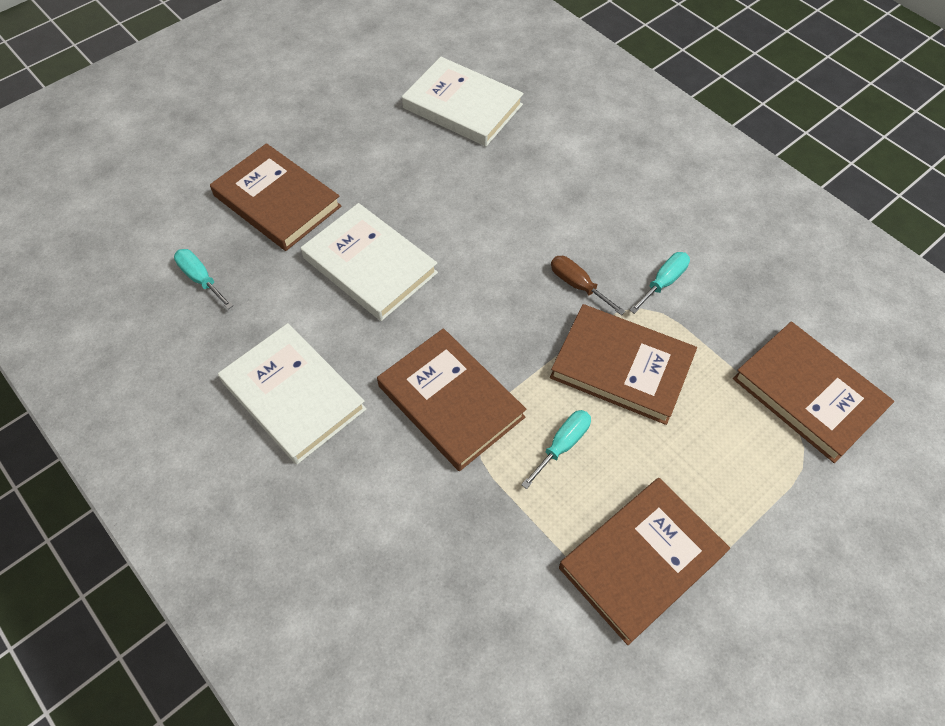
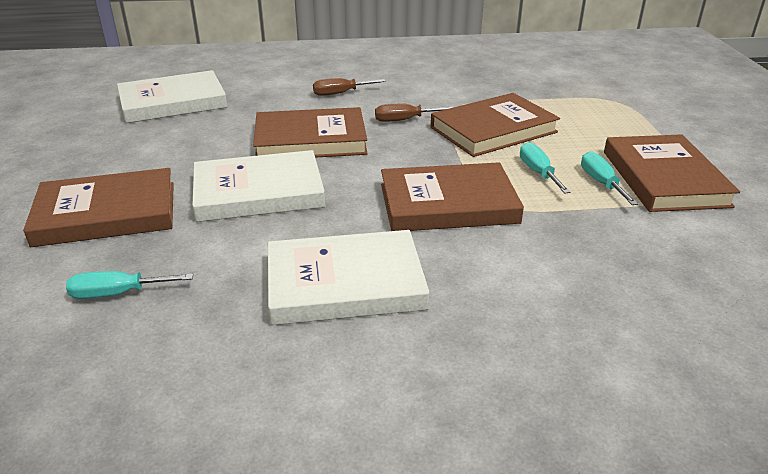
camera: 55 degrees left, 25 degrees down
turquoise screwdriver [630,252,690,314] -> turquoise screwdriver moved to [581,151,638,205]
brown book [733,322,894,463] -> brown book moved to [253,107,368,158]
none -> brown screwdriver [313,78,386,96]

